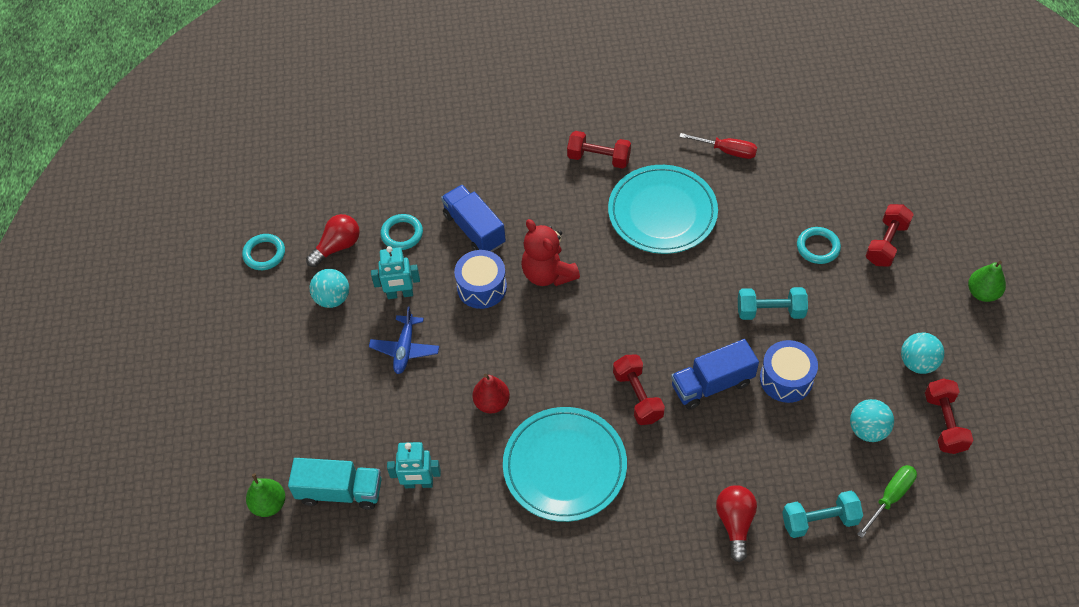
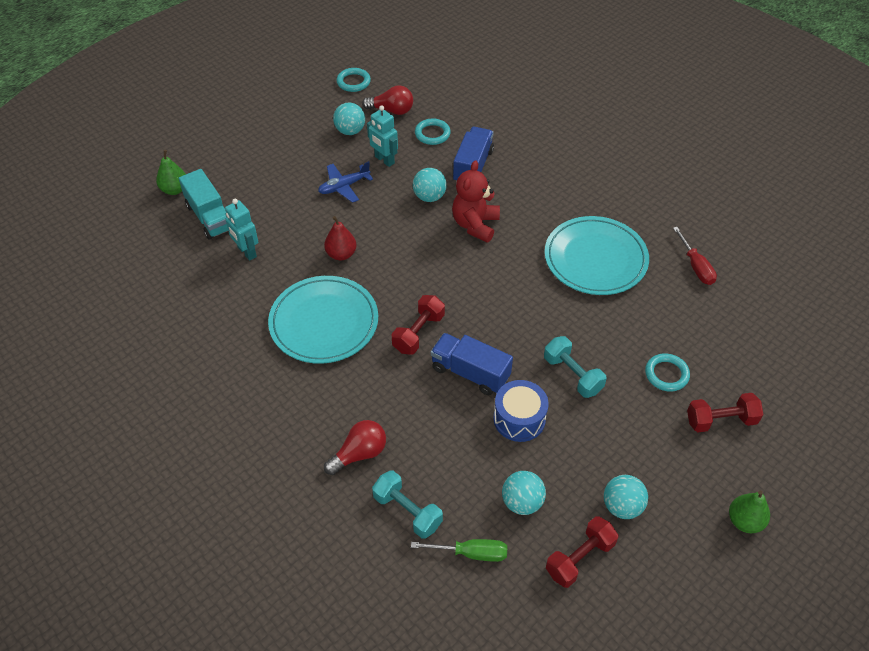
camera: 50 degrees right, 5 degrees down
blue drum [454,250,507,309] -> turquoise ball [413,168,447,202]
red dumbbell [567,131,631,169] -> none

